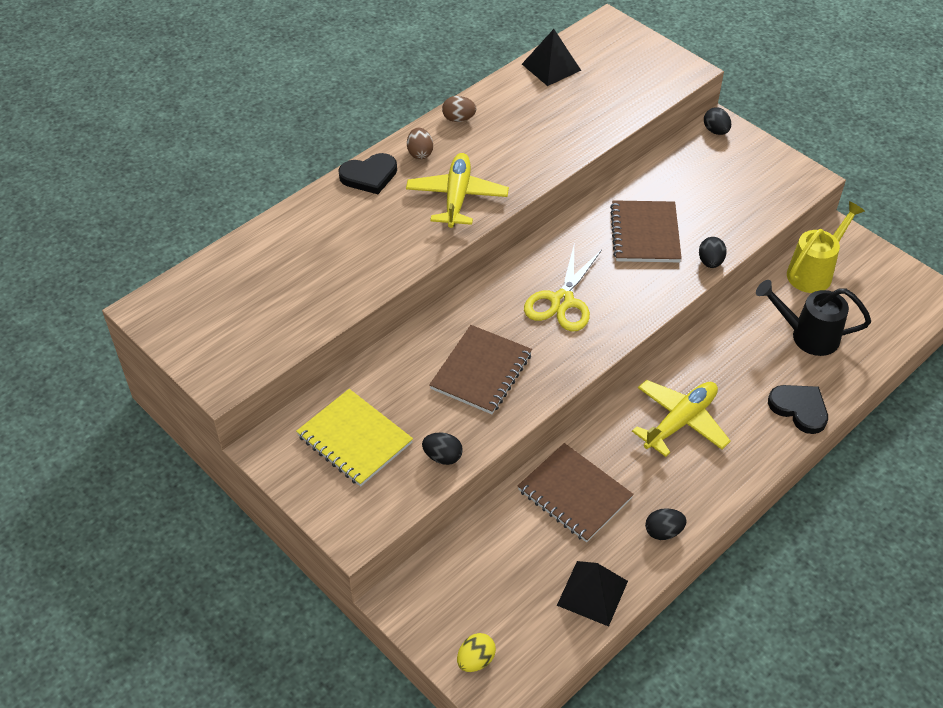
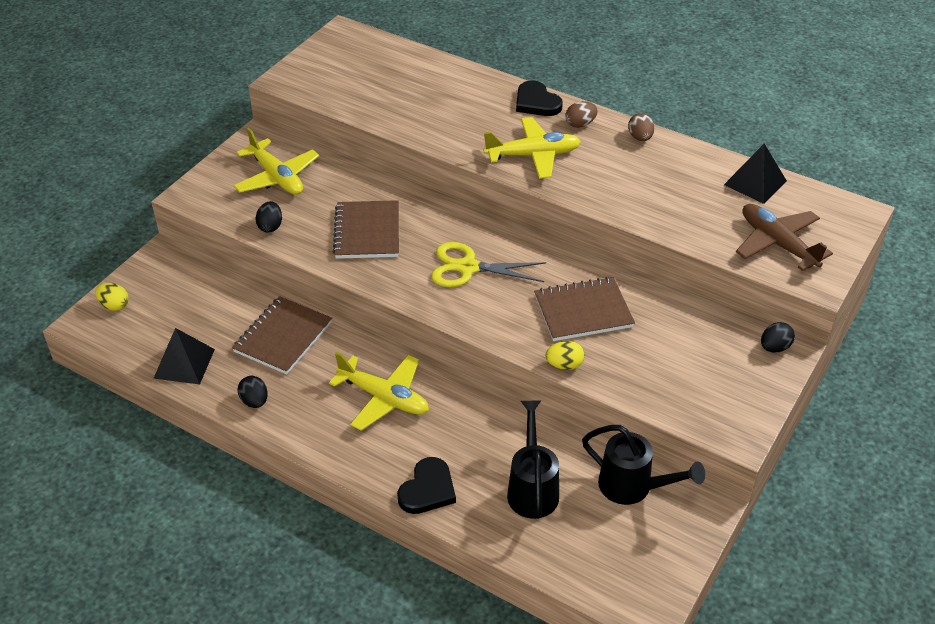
camera: 75 degrees right, 5 degrees down
yellow notebook [296,389,413,487] -> yellow plane [233,128,319,195]
brown notebook [429,325,532,414] -> brown notebook turned 75 degrees clockwise [332,200,399,259]
black egg [699,237,727,268] -> yellow egg [546,341,584,370]
yellow watering can [787,201,865,293] -> black watering can [582,425,705,505]
none -> brown plane [736,204,833,271]

